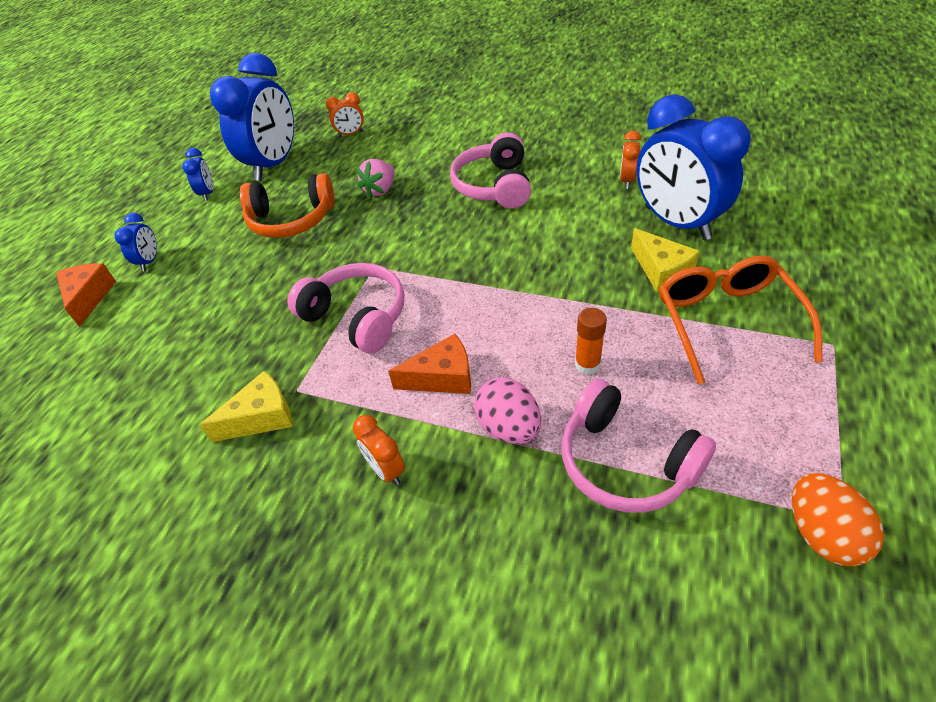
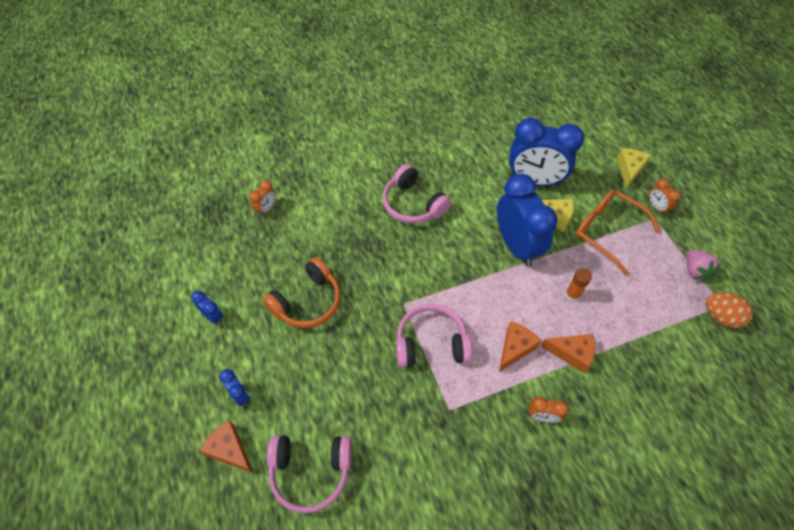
camera: 45 degrees left, 10 degrees up
yellow cheese [200,371,293,442] -> yellow cheese moved to [617,148,651,189]
blue clock [210,53,294,181] -> blue clock moved to [497,173,557,266]
pink strawberry [356,159,395,198] -> pink strawberry moved to [687,250,722,281]
pink egg [474,377,541,444] -> orange cheese [541,334,595,373]
pink headphones [561,379,716,513] -> pink headphones moved to [267,435,352,513]
orange clock [620,130,641,189] -> orange clock moved to [649,178,681,215]

